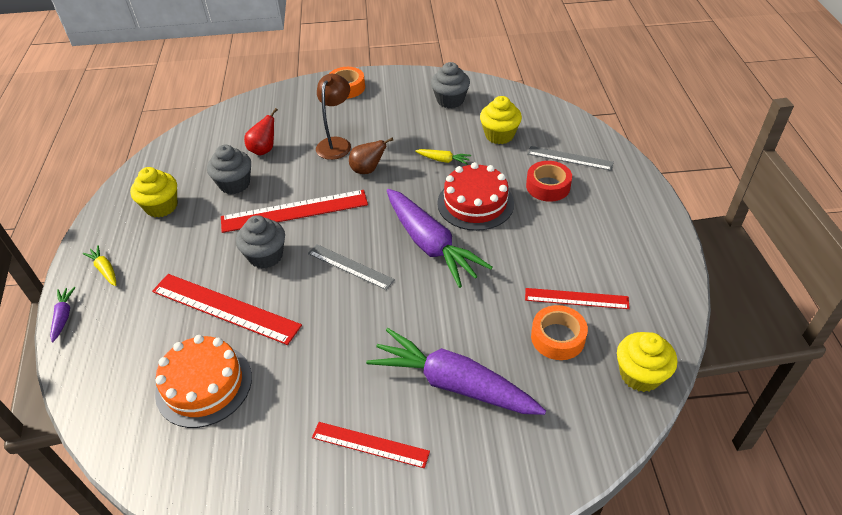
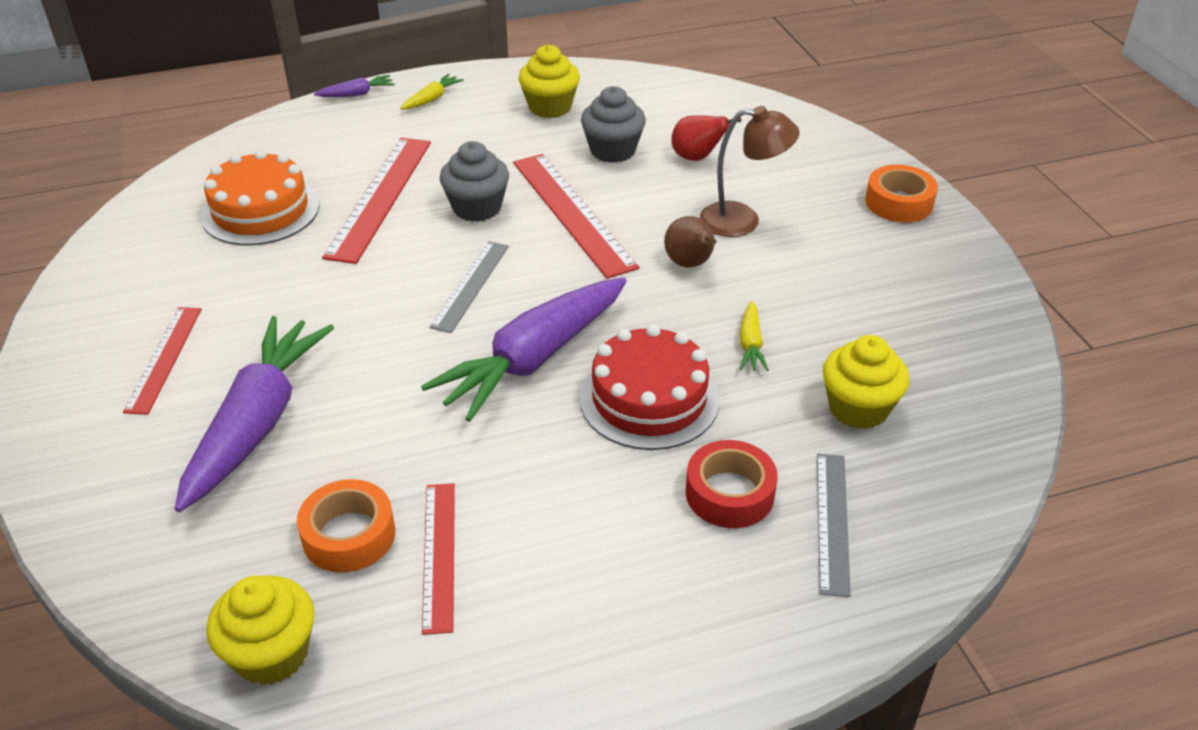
camera: 75 degrees right, 5 degrees down
grey cupcake [431,62,470,108] -> none

